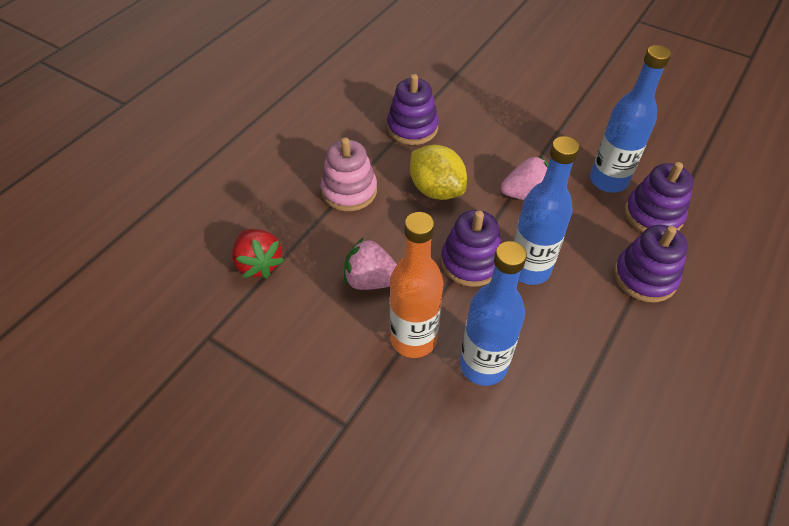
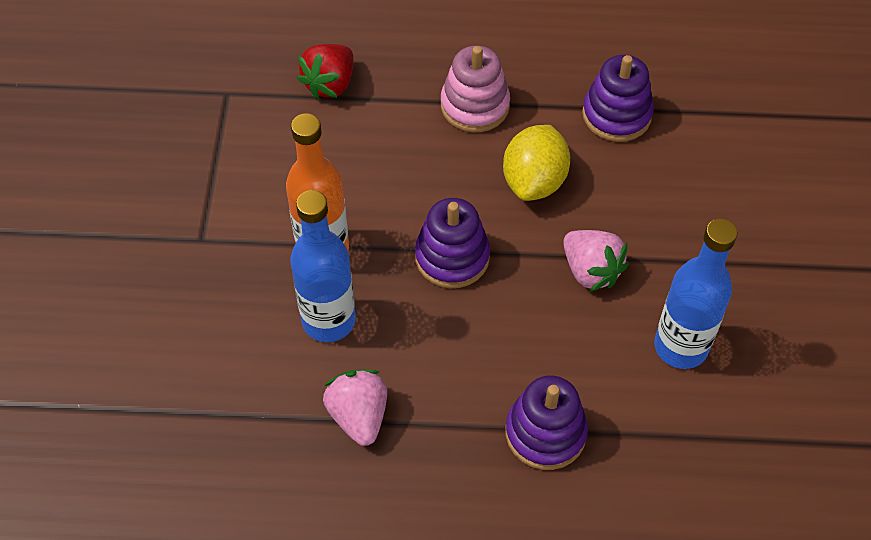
camera: 60 degrees right, 5 degrees up
pink strawberry [344,237,397,290] -> pink strawberry moved to [323,369,387,446]
blue bottle [513,136,580,285] -> none
purple stacking toy [625,162,694,233] -> none

